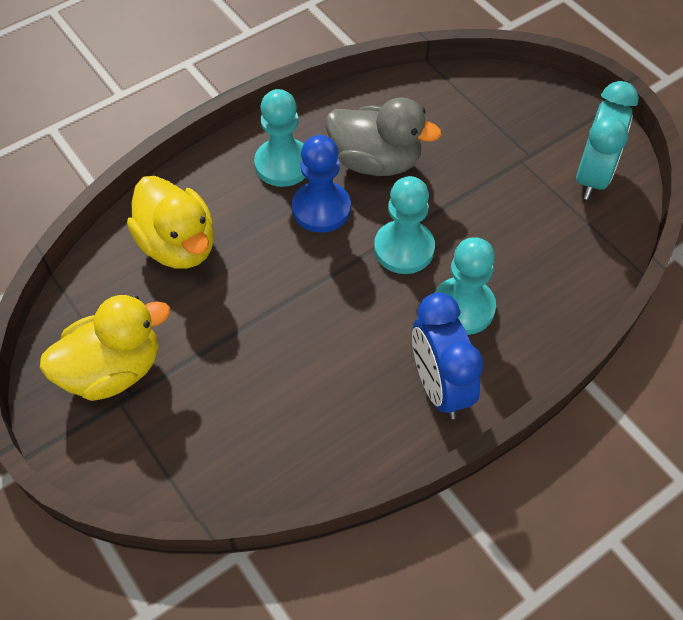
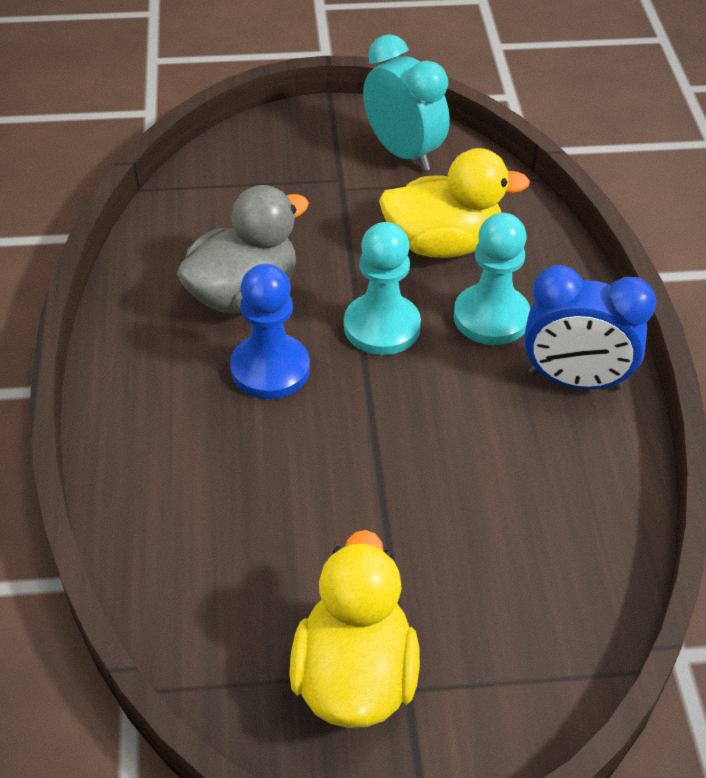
camera: 60 degrees left, 10 degrees down
yellow duck [127,176,214,269] -> yellow duck moved to [379,148,530,258]
turquoise pawn [254,89,305,187] -> none

